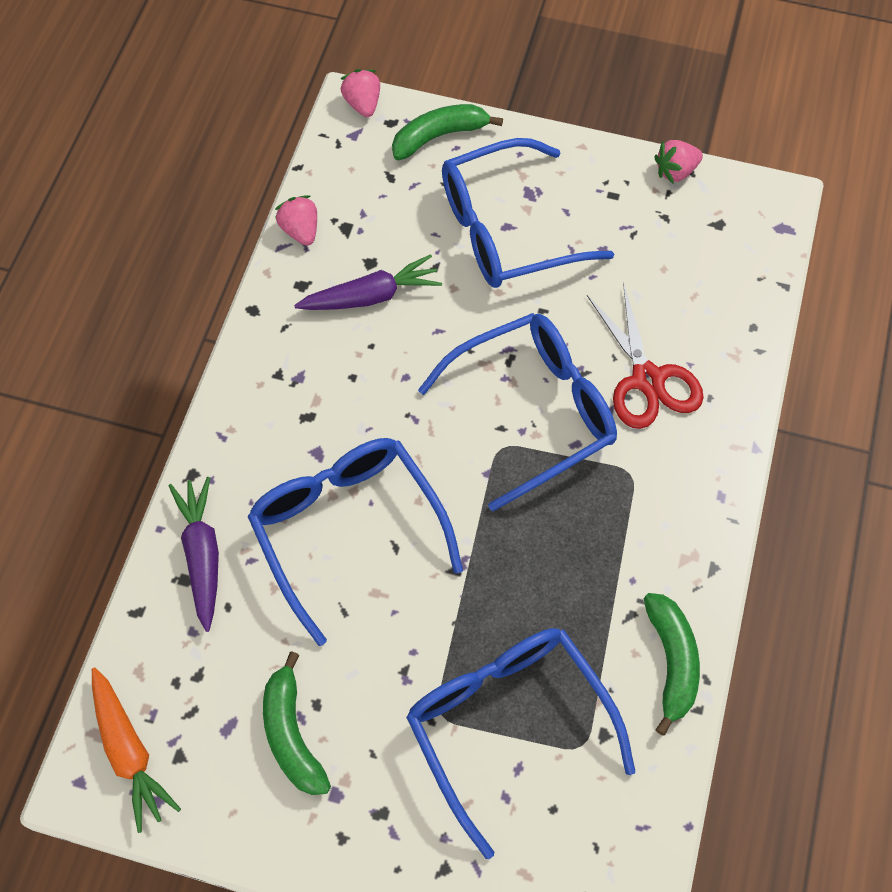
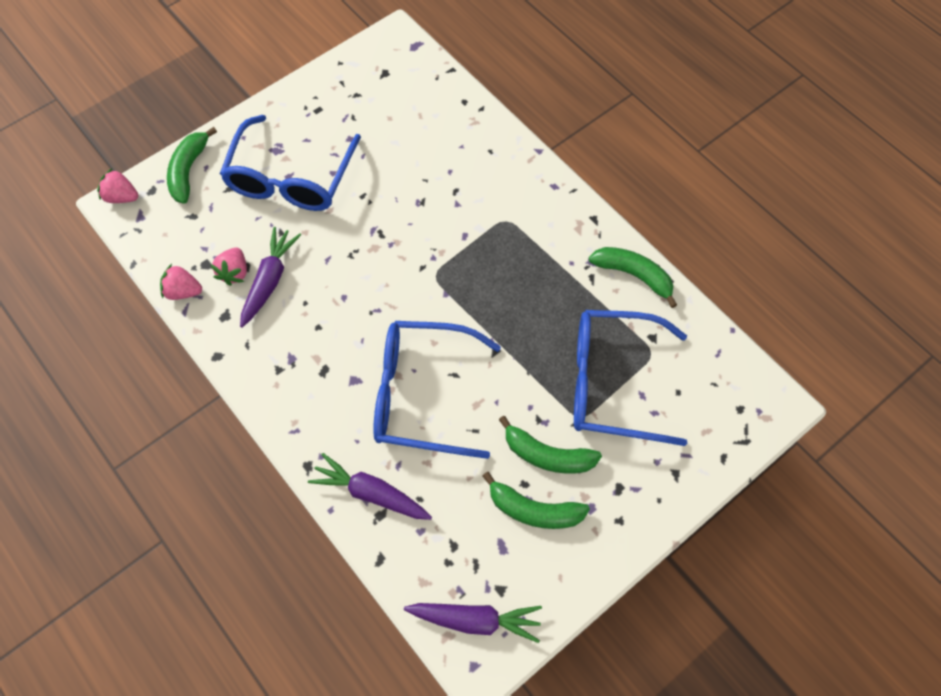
camera: 55 degrees left, 0 degrees up
orange carrot [92,667,181,833] -> purple carrot [404,603,542,643]
blue glasses [418,313,617,511] -> none
red scissors [587,282,704,429] -> none
pink strawberry [654,140,703,184] -> pink strawberry moved to [210,247,247,286]
none -> green banana [499,416,602,474]

